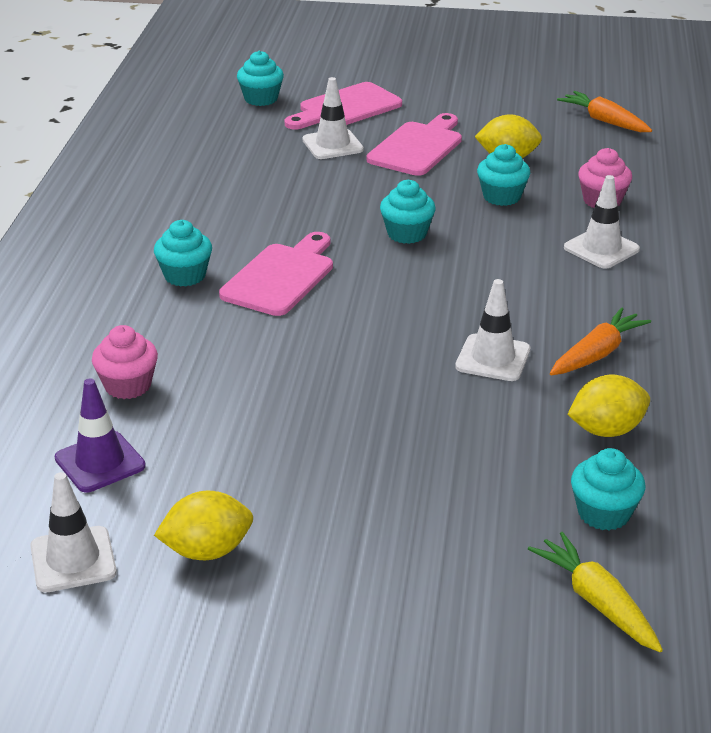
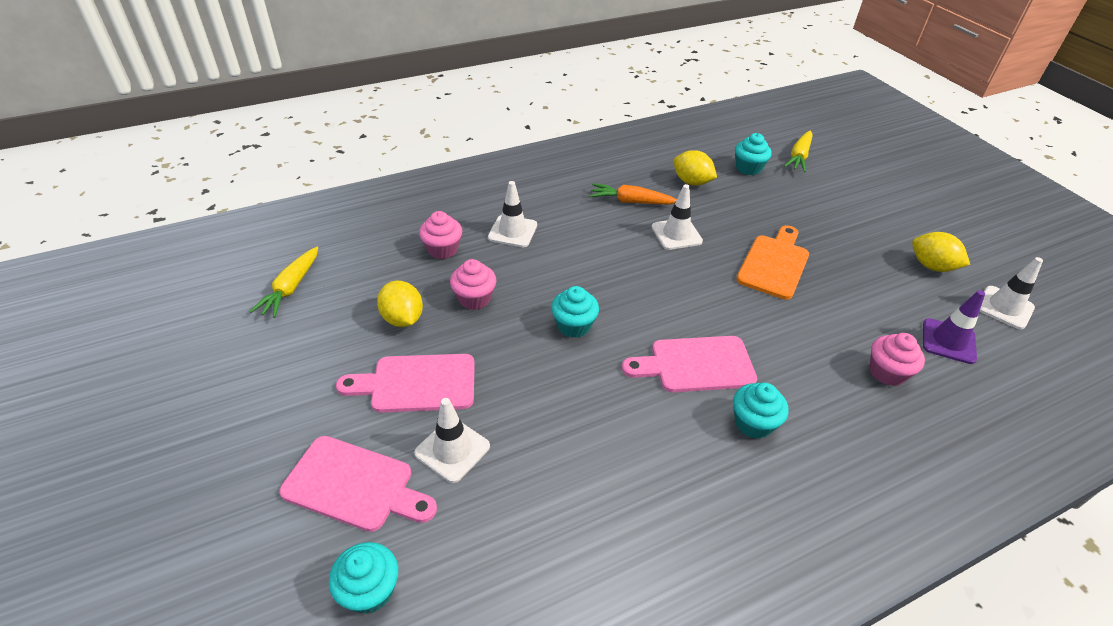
camera: 125 degrees left, 10 degrees up
turquoise cupcake [477,144,530,206] -> pink cupcake [450,259,496,310]
orange carrot [557,91,652,132] -> yellow carrot [250,247,318,318]
none -> orange cutting board [736,225,809,300]

